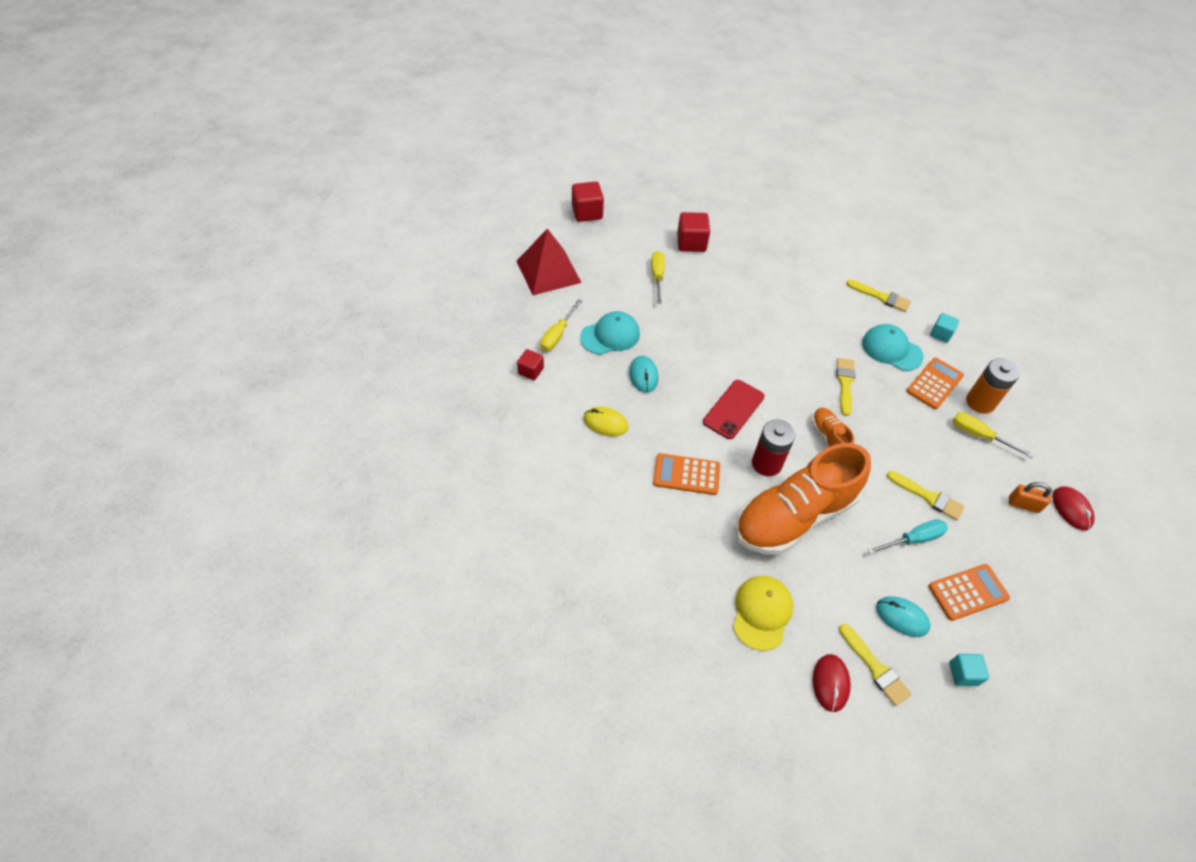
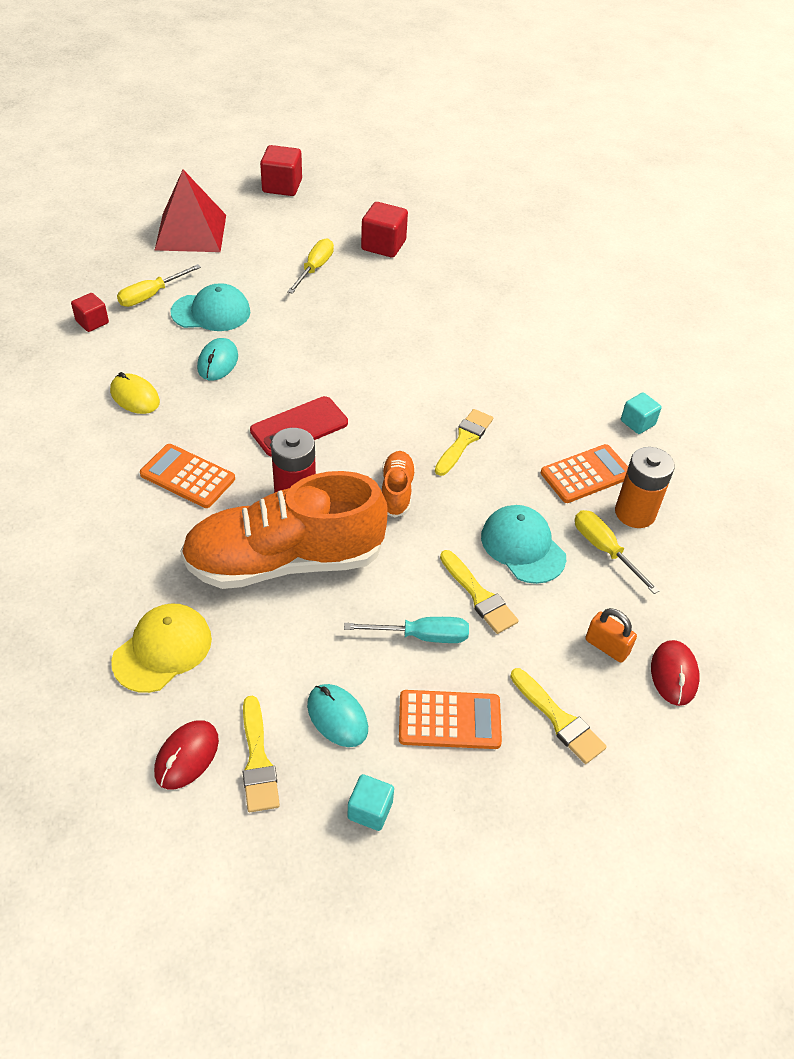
camera: 20 degrees right, 5 degrees down
yellow brush [846,280,911,312] -> yellow brush moved to [510,668,607,764]
turquoise cap [862,324,923,371] -> turquoise cap moved to [481,505,566,584]

